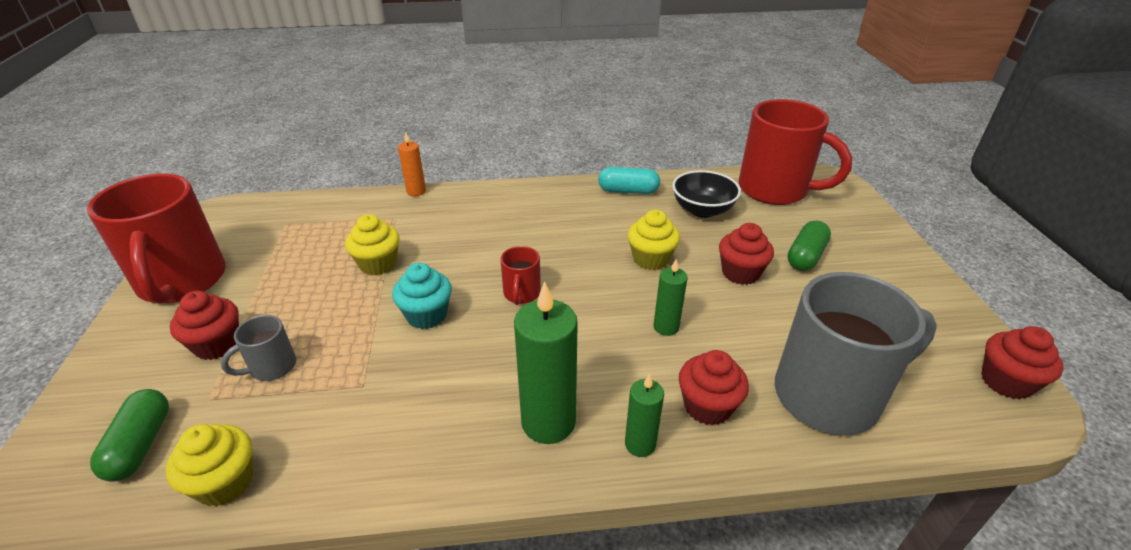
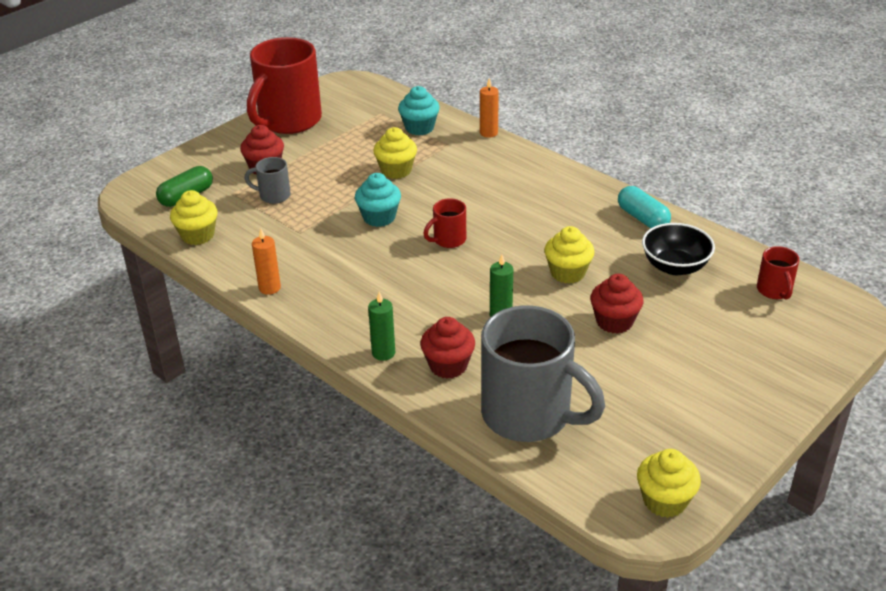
camera: 50 degrees right, 0 degrees up
green candle [514,281,578,444] -> none
red mug [739,99,852,205] -> red mug [757,246,799,299], size x0.45
green capsule [788,221,831,271] -> none
red cupcake [981,326,1063,399] -> yellow cupcake [637,449,701,518]
none -> orange candle [252,229,281,295]
none -> turquoise cupcake [398,86,440,136]

